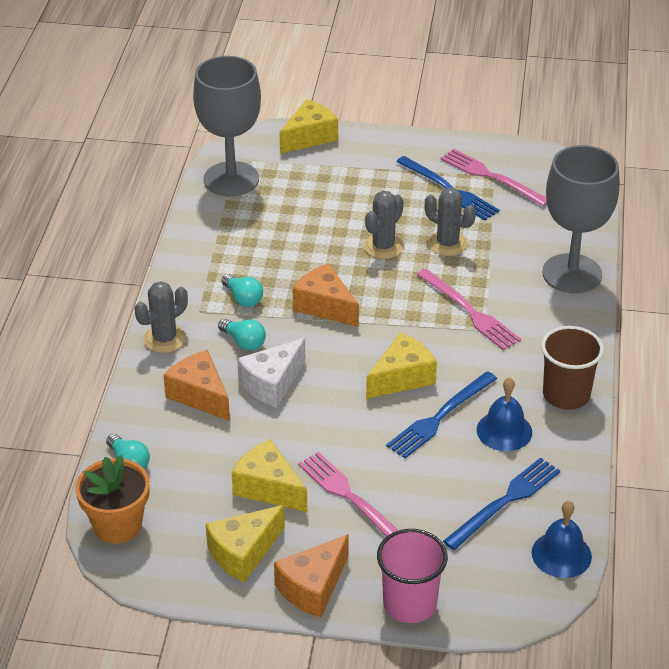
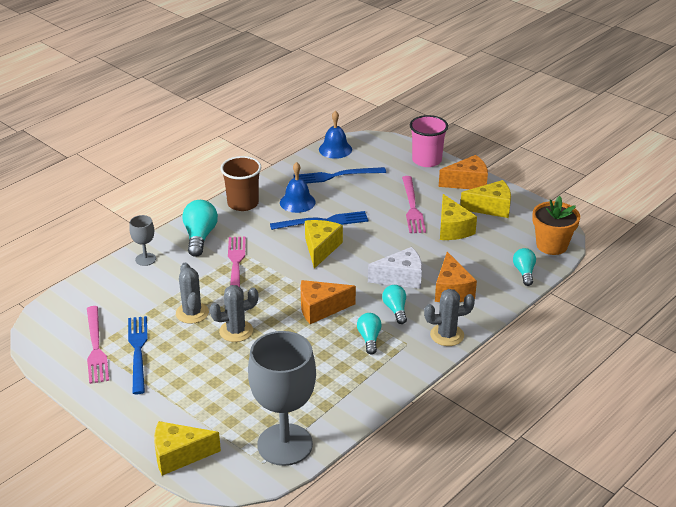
camera: 145 degrees left, 5 degrees down
orange cheese [293,263,359,327] -> orange cheese turned 90 degrees clockwise [301,280,356,324]
yellow cheese [366,332,437,399] -> yellow cheese turned 105 degrees clockwise [305,220,343,269]
grey goblet [542,145,620,293] -> grey goblet [129,215,156,266], size x0.45
none -> turquoise light bulb [182,200,218,257]

